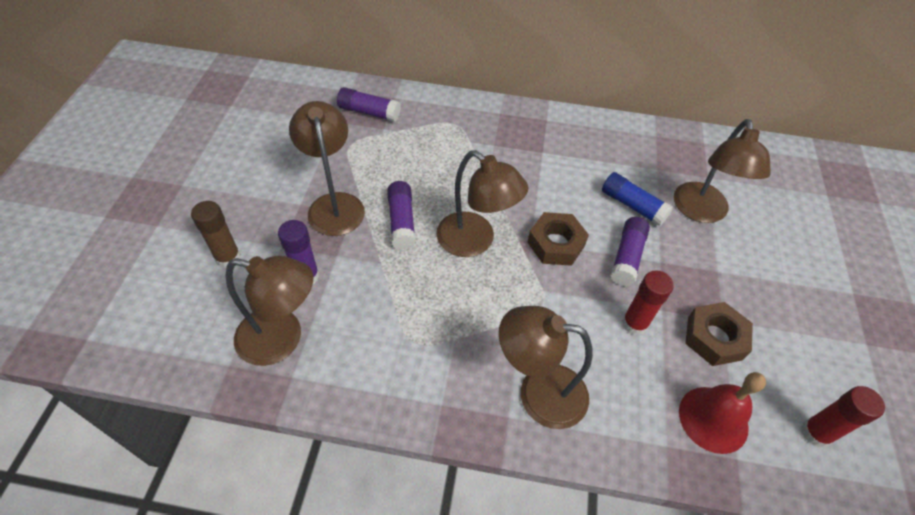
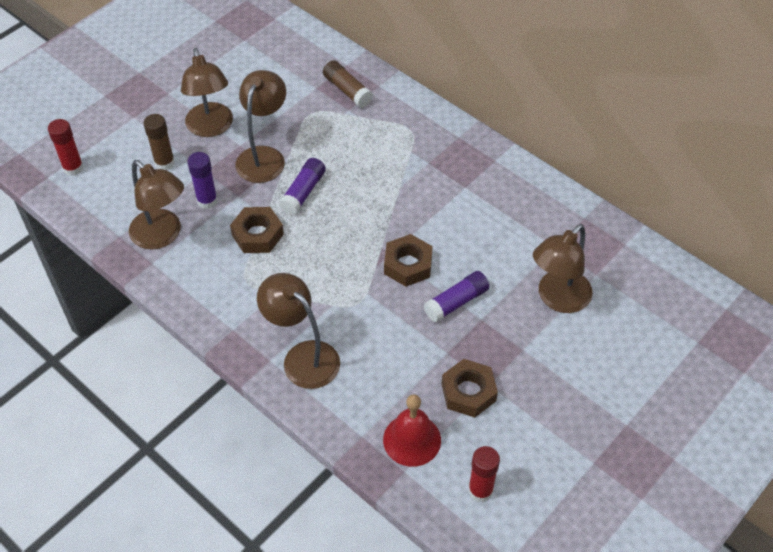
camera: 35 degrees right, 0 degrees up
purple glue stick [337,87,401,122] -> brown glue stick [323,60,373,108]
brown lamp [436,150,528,257] -> brown lamp moved to [181,48,233,137]
blue glue stick [602,172,673,226] -> none
red glue stick [622,270,674,335] -> red glue stick moved to [48,119,84,176]
none -> brown nut [230,207,284,253]

